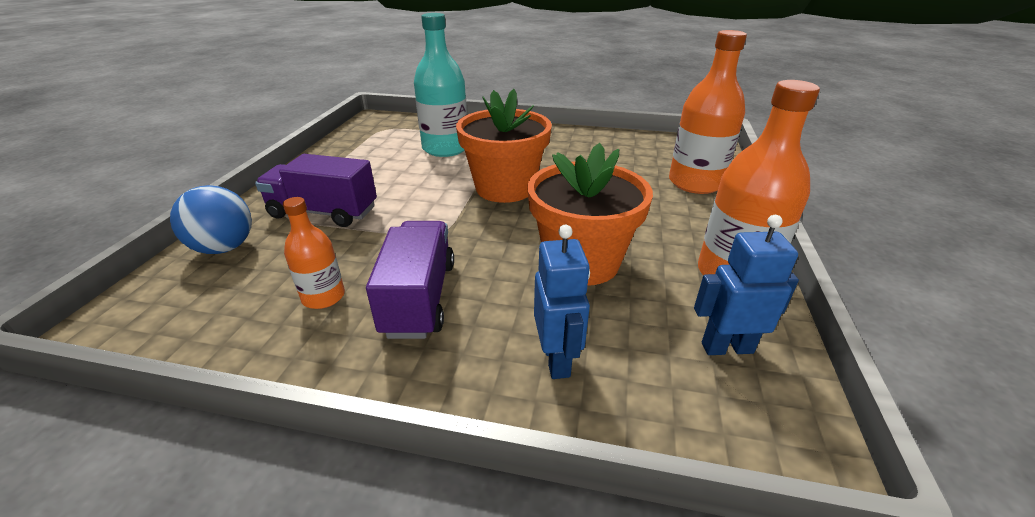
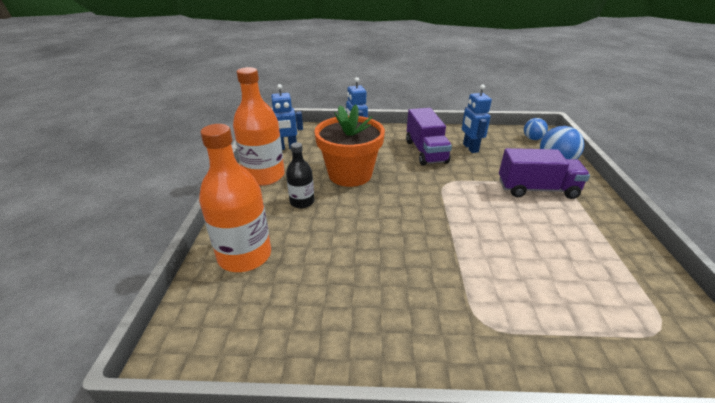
camera: 170 degrees right, 0 degrees up
orange bottle [283,197,345,309] -> blue robot [462,84,492,153]
turquoise bottle [414,13,467,157] -> none
orange flower pot [456,89,552,203] -> none
none -> black bottle [286,142,314,208]
none -> blue ball [524,118,548,140]

